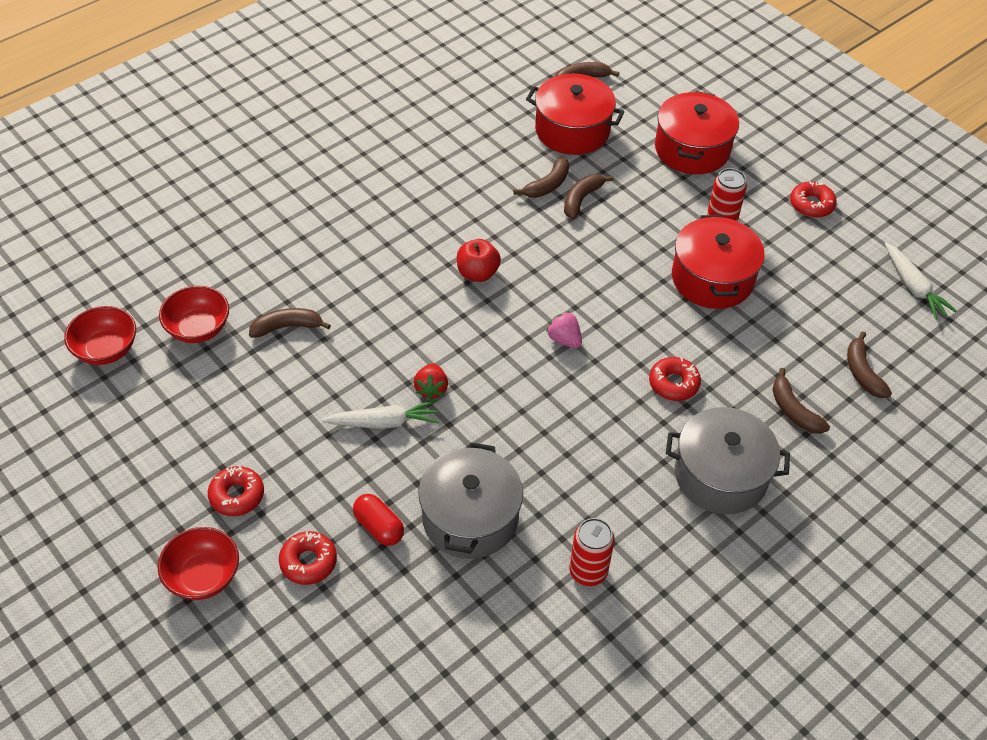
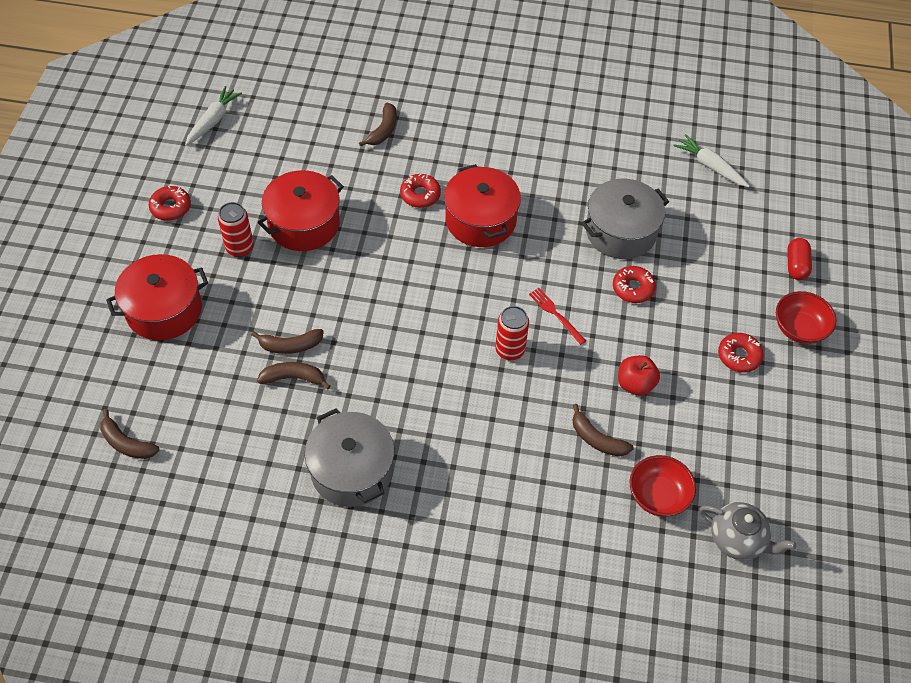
camera: 130 degrees left, 5 degrees up
red bowl [64,306,136,365] -> grey teapot [699,502,796,560]
red donut [279,531,337,585] -> red donut moved to [613,266,656,303]
white carrot [322,400,439,429] -> white carrot moved to [673,134,749,187]
red capsule [353,494,404,546] -> red capsule moved to [787,238,812,280]
red strawberry [414,363,448,400] -> red fork [529,288,586,345]
red apple [457,239,501,282] -> red apple moved to [618,355,660,396]
red pot [526,74,624,155] -> red pot moved to [444,164,521,247]
pink strawberry [546,311,582,348] -> none
red can [569,518,615,586] -> red can moved to [495,306,529,360]
grey pot [666,407,790,514] -> grey pot moved to [305,408,394,507]
brown banana [847,331,892,398] -> none

